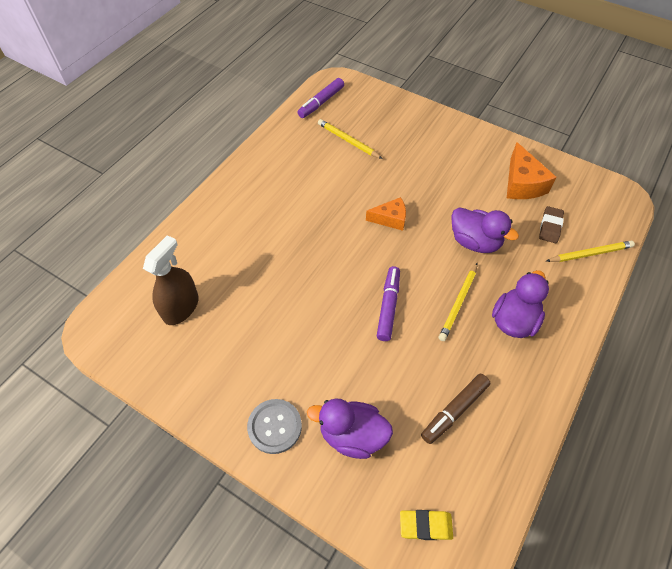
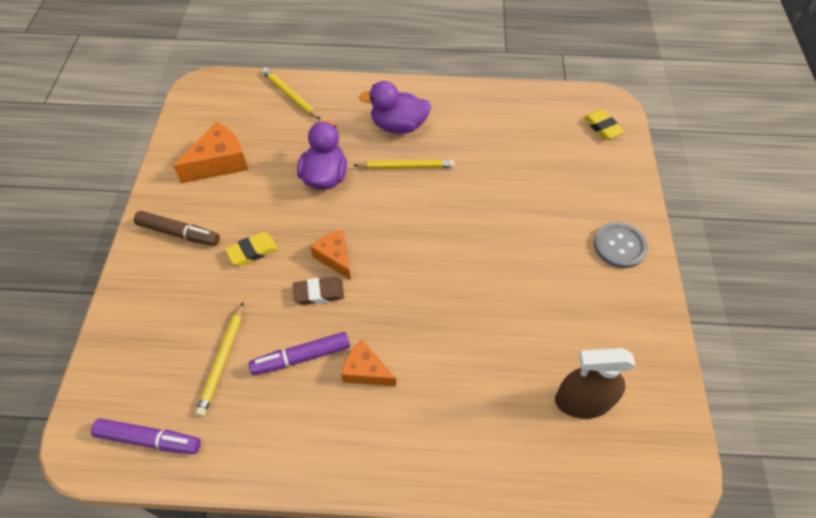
camera: 120 degrees left, 0 degrees up
purple duck [307,398,393,459] -> none
purple marker [377,266,400,341] -> purple marker moved to [249,332,350,375]
brown marker [421,374,490,444] -> brown marker moved to [134,211,220,246]
brown eraser [539,206,564,243] -> brown eraser moved to [293,277,344,305]
none -> yellow eraser [225,232,278,266]
none -> orange cheese [341,340,396,386]

